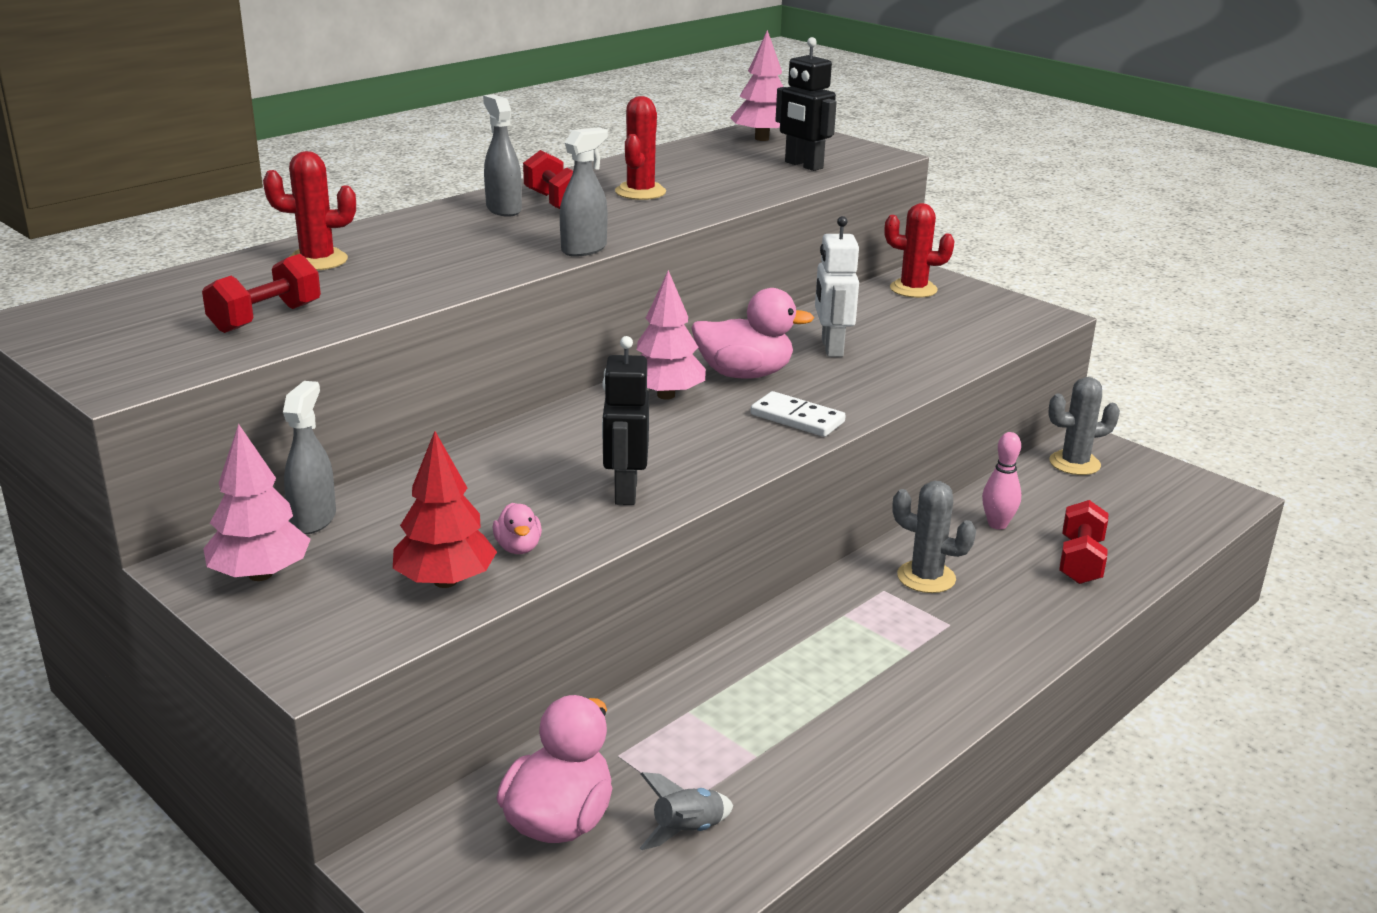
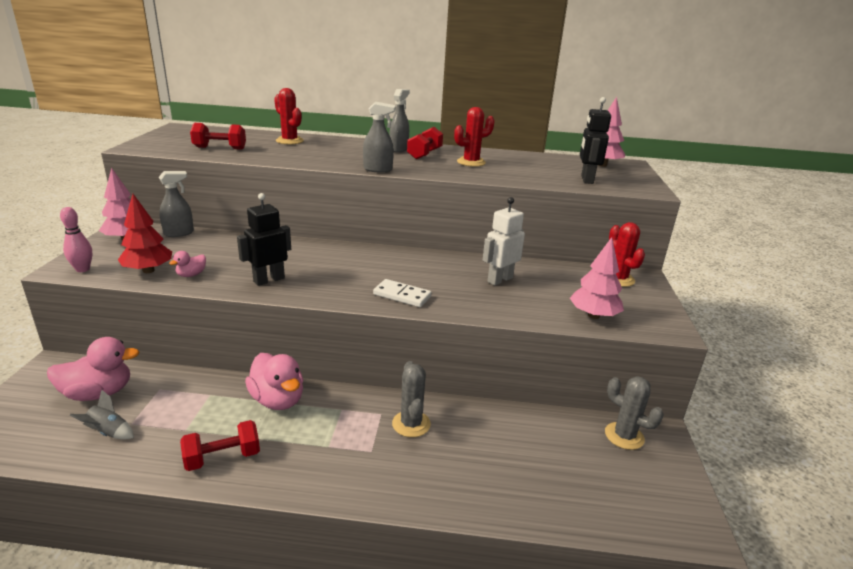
camera: 50 degrees right, 0 degrees up
pink tree [637,270,706,400] -> pink tree moved to [570,237,624,319]
pink duck [691,288,814,379] -> pink duck moved to [245,353,303,410]
white domino [751,391,846,437] -> white domino turned 60 degrees counterclockwise [373,279,432,307]
pink bowling pin [982,432,1021,529] -> pink bowling pin moved to [60,207,92,272]
red dumbbell [1059,500,1108,584] -> red dumbbell moved to [180,420,260,471]

